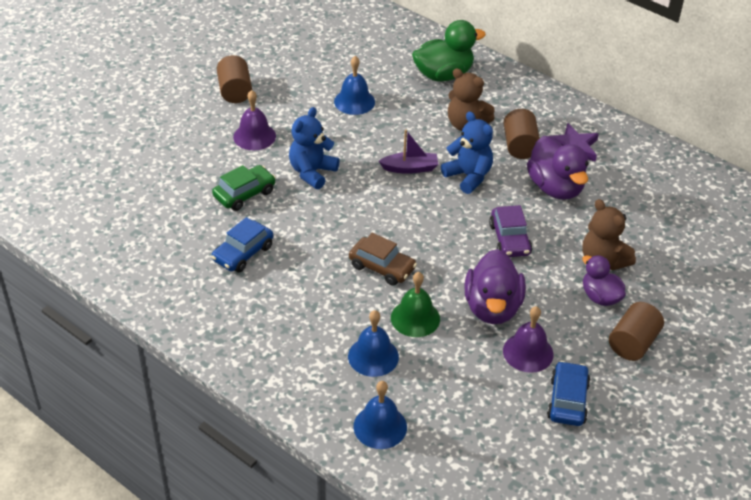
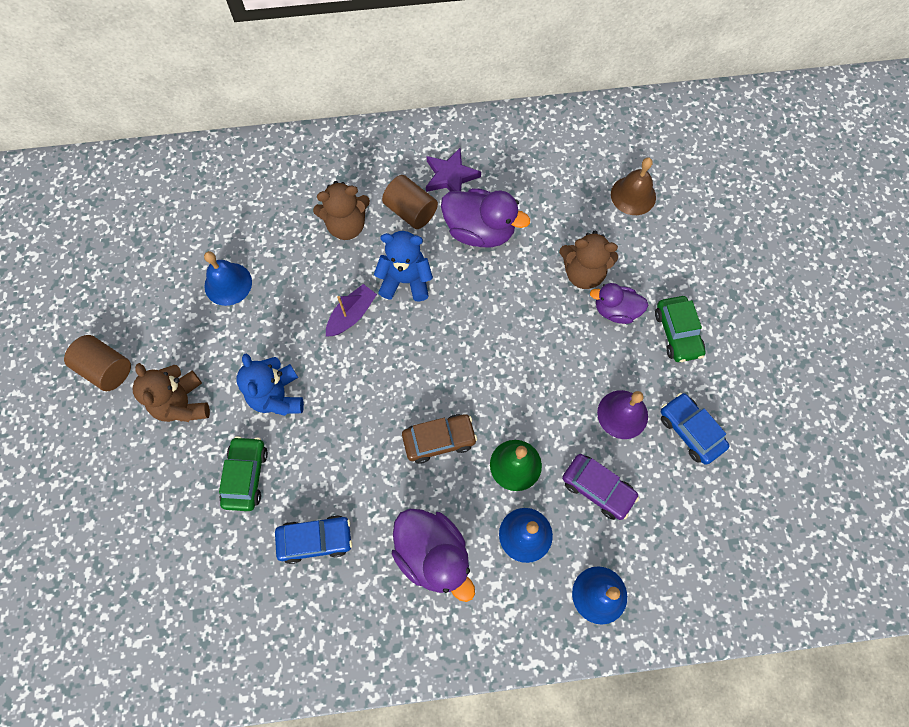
camera: 45 degrees left, 25 degrees up
blue car [211,217,273,272] -> blue car turned 90 degrees counterclockwise [275,515,352,564]
purple bell [233,90,276,150] -> brown teddy bear [133,363,210,422]
green duck [412,20,486,81] -> none
purple duck [464,249,526,324] -> purple duck moved to [392,509,475,602]
purple car [489,205,532,257] -> purple car moved to [562,454,639,520]
brown cylinder [609,302,664,361] -> green car [655,296,705,362]
none -> brown bell [611,158,656,215]

